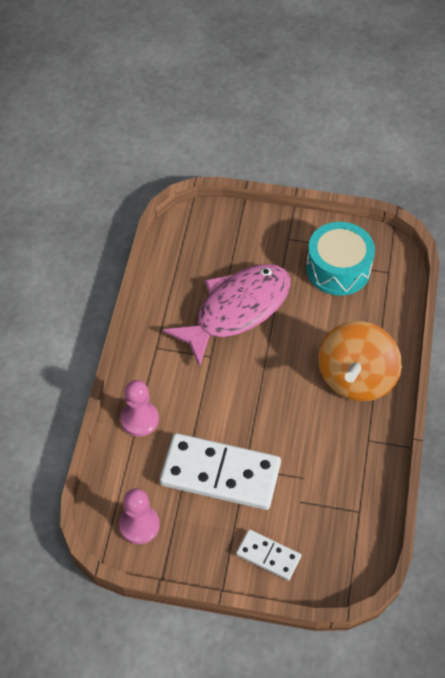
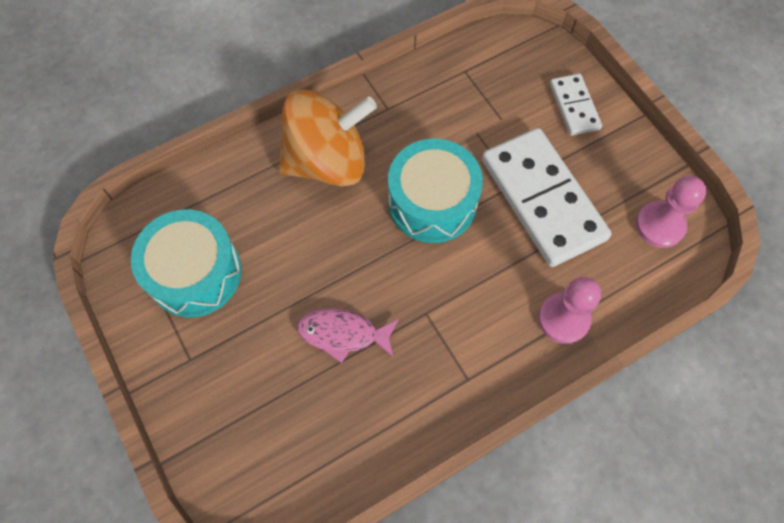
camera: 130 degrees left, 10 degrees up
pink fish [163,264,291,368] -> pink fish [297,308,399,363], size x0.49
none -> turquoise drum [388,139,483,243]

